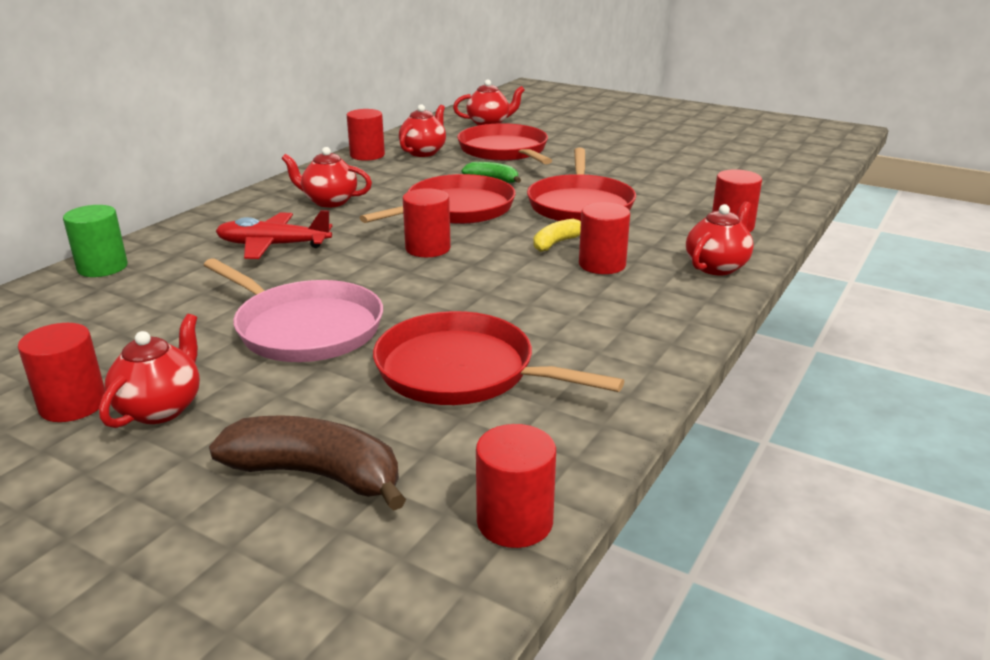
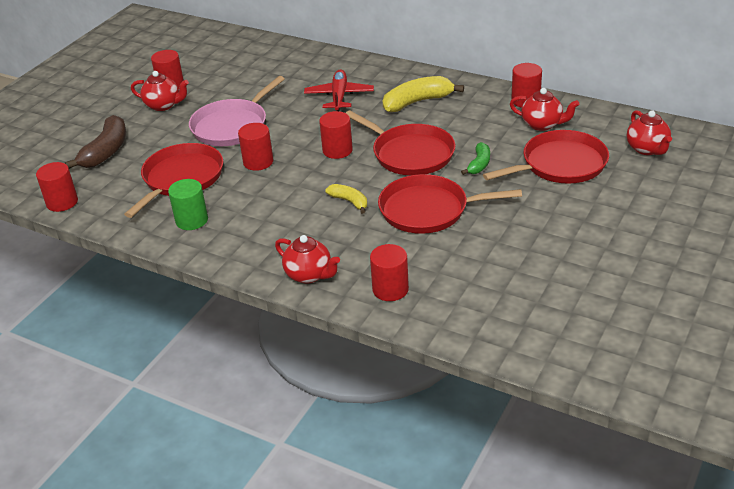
camera: 90 degrees right, 10 degrees up
green cylinder [63,205,128,277] -> green cylinder moved to [168,179,208,230]
red teapot [282,147,372,208] -> yellow banana [383,76,464,112]
red cylinder [579,202,630,274] -> red cylinder moved to [238,123,273,171]

